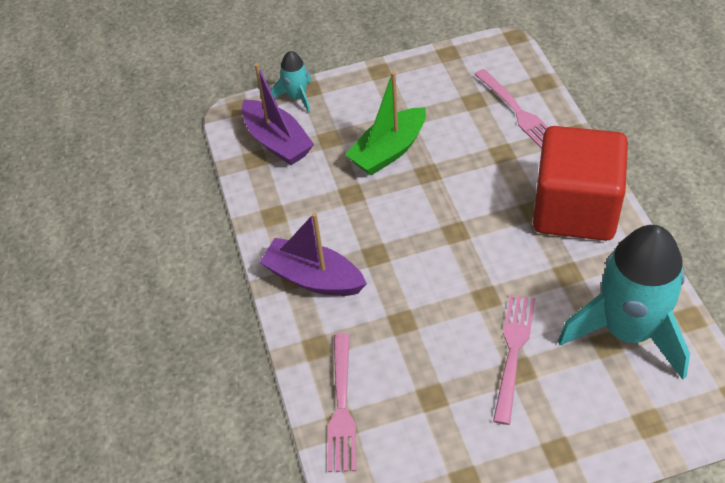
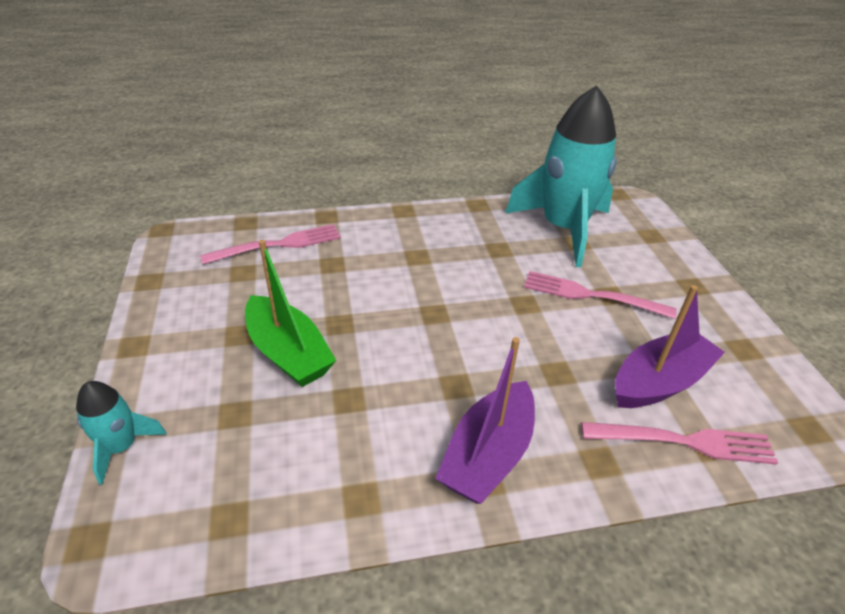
camera: 90 degrees left, 10 degrees down
purple boat [241,63,314,165] -> purple boat moved to [615,285,725,408]
red cube [533,126,628,241] -> none

